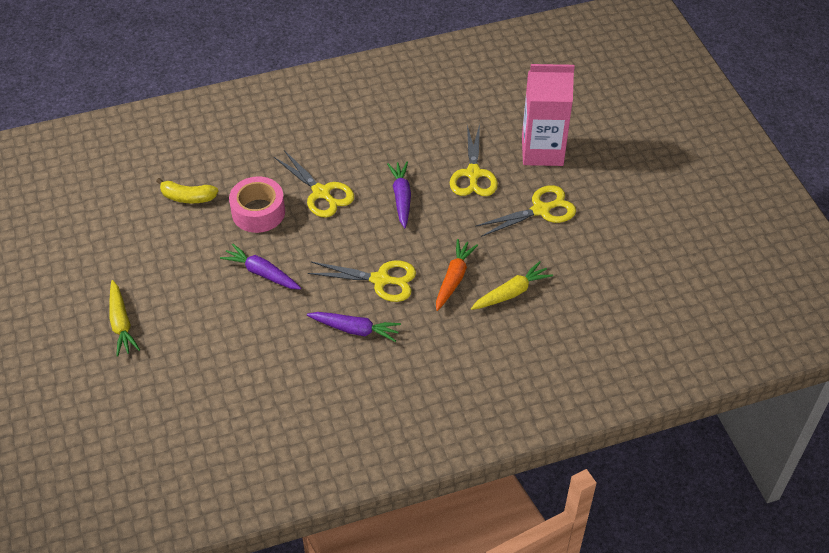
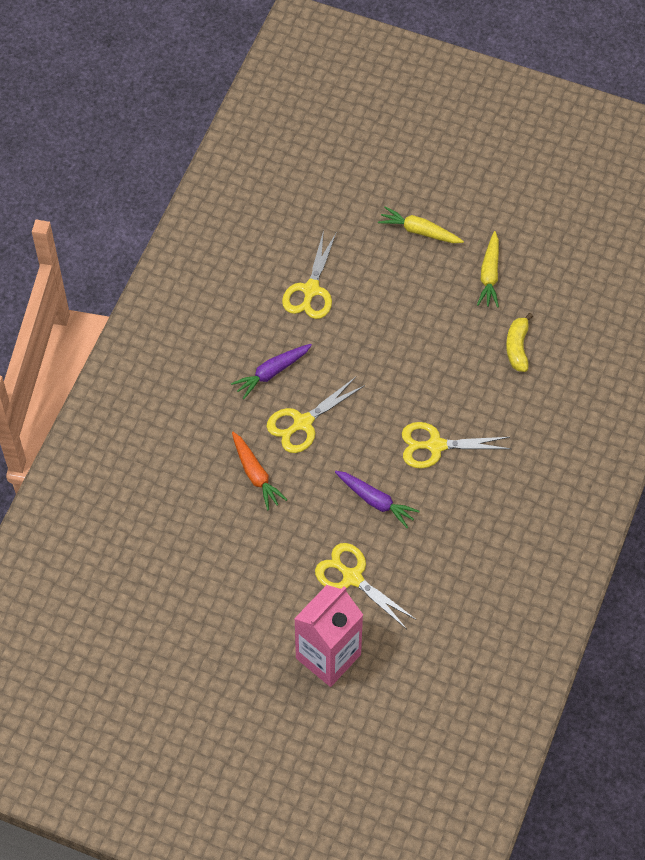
camera: 130 degrees right, 10 degrees up
yellow banana [156,178,218,203] -> yellow banana turned 45 degrees counterclockwise [506,313,533,372]
purple carrot [220,244,301,290] -> none
pink tape [229,177,285,233] -> none
yellow carrot [471,261,553,310] -> yellow carrot moved to [477,231,499,308]
yellow scissors [475,185,576,237] -> yellow scissors moved to [282,230,336,319]

